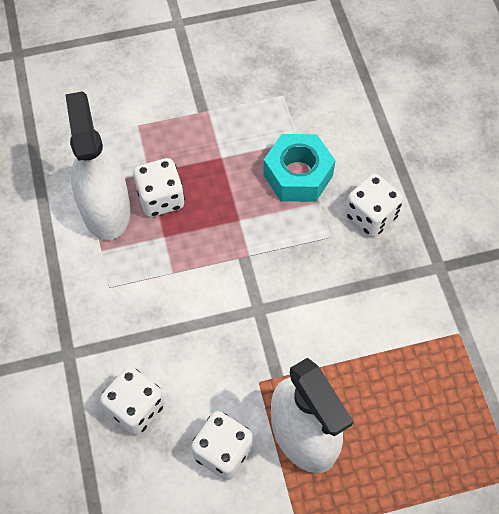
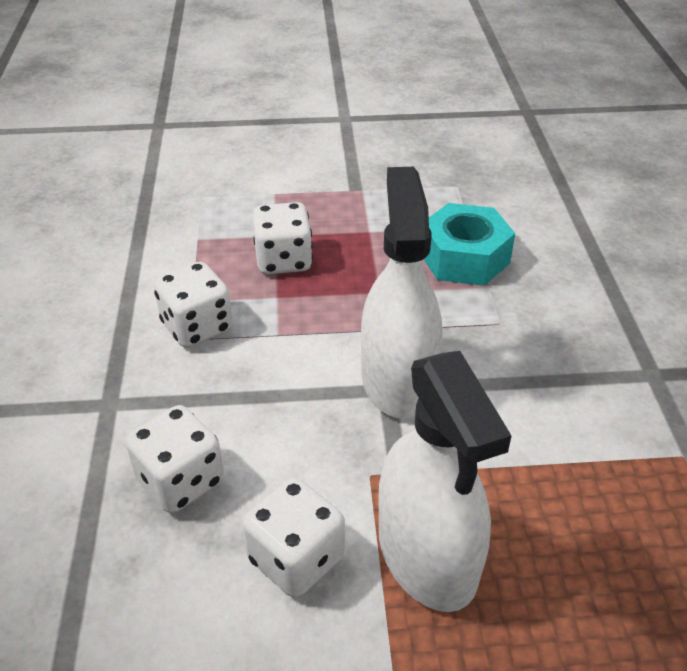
camera: 10 degrees right, 20 degrees down
white spray bottle [65,91,131,240] -> white spray bottle moved to [361,167,442,419]
white dice [345,174,403,237] -> white dice moved to [154,262,233,348]

